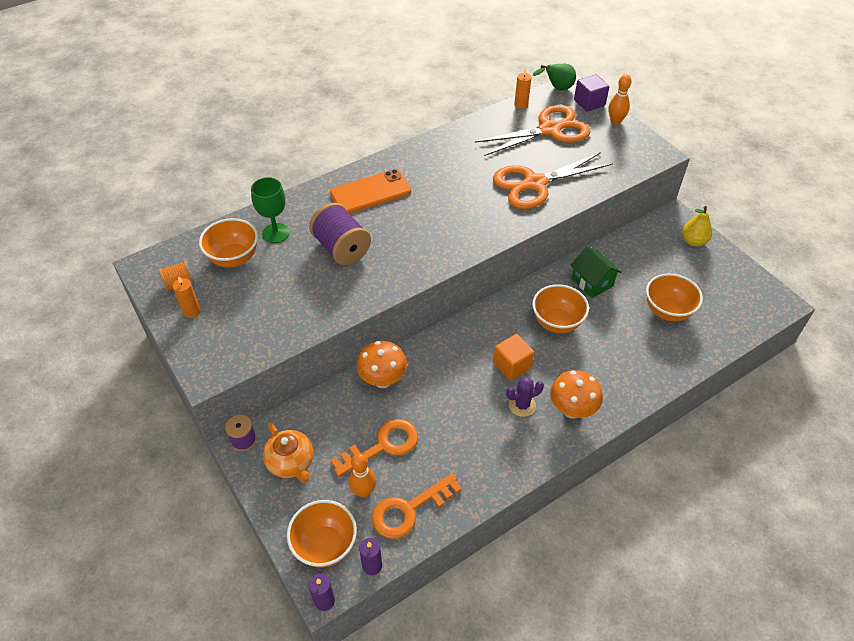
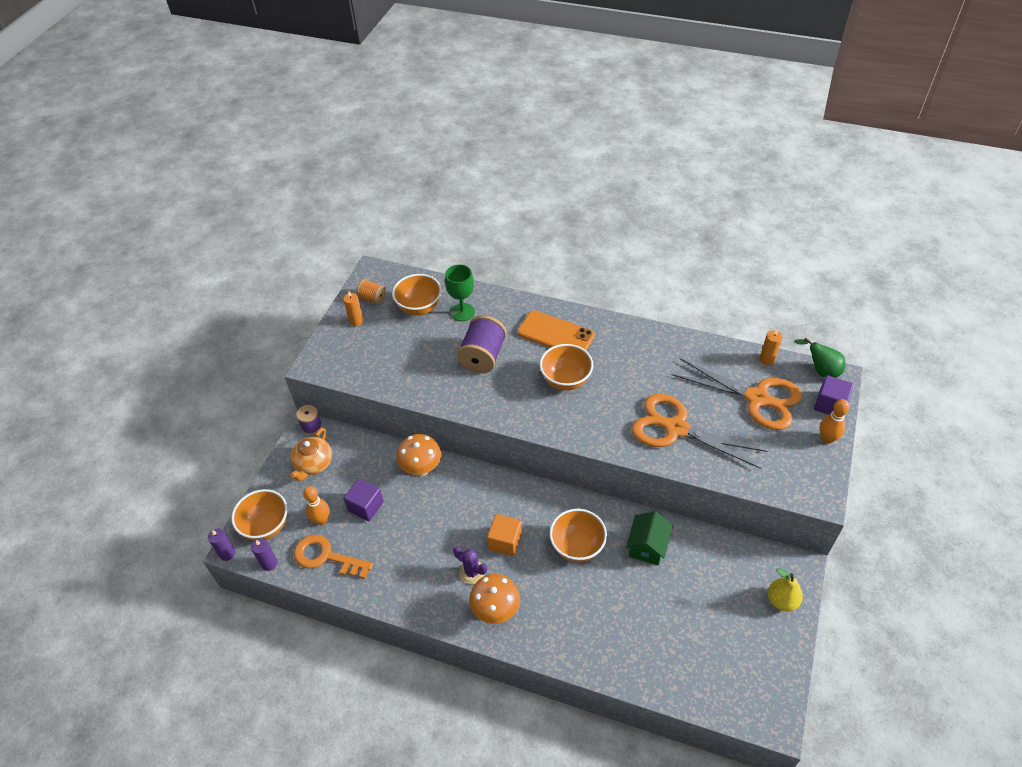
camera: 55 degrees right, 0 degrees up
orange key [331,419,418,477] -> purple cube [344,479,384,521]
orange bowl [646,273,703,322] -> orange bowl moved to [540,344,593,390]

